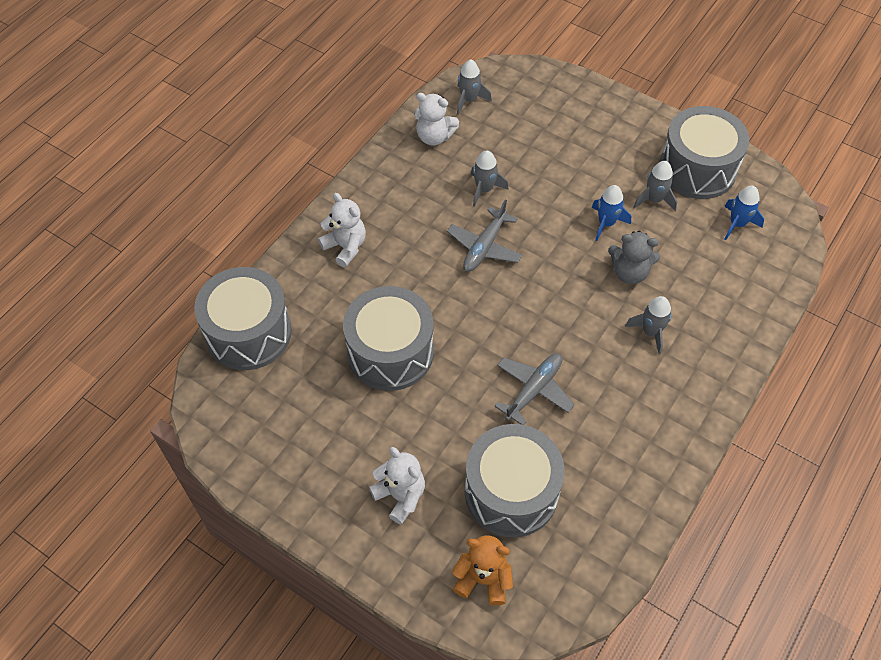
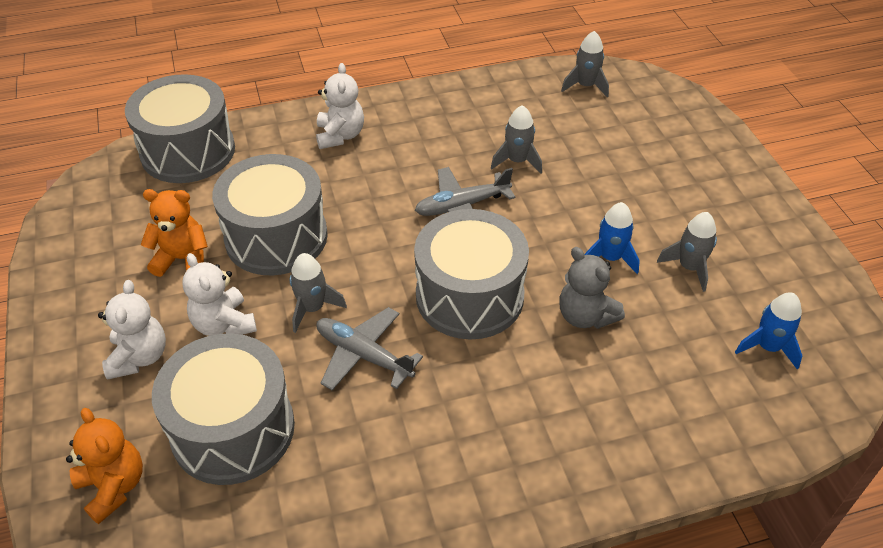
camera: 40 degrees right, 10 degrees down
white teddy bear [414,93,459,146] -> white teddy bear moved to [182,253,257,336]
grey plane [494,353,575,425] -> grey plane turned 135 degrees counterclockwise [316,307,423,390]
grey rocket [625,296,672,355] -> grey rocket moved to [290,253,347,333]
grey drum [659,106,749,199] -> grey drum moved to [414,209,529,339]
none -> orange teddy bear [141,189,208,277]

